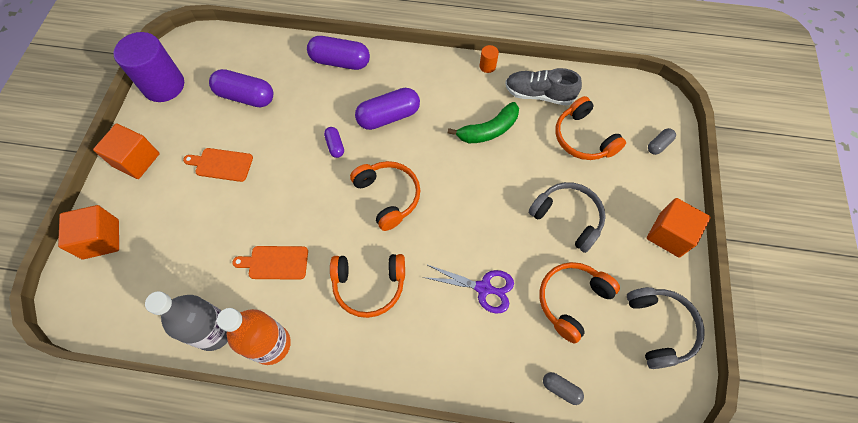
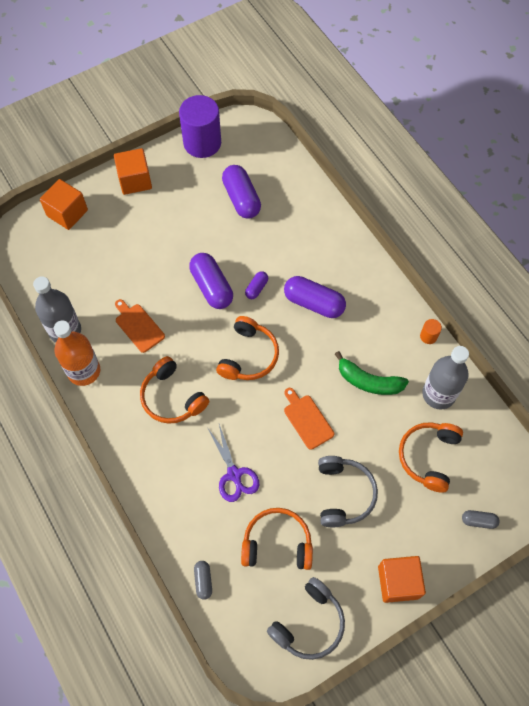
camera: 50 degrees right, 0 degrees up
orange cutting board [183,148,253,182] -> orange cutting board moved to [284,388,334,450]
purple capsule [307,36,370,70] -> purple capsule moved to [189,253,233,309]
grey shoe [505,68,582,106] -> grey bottle [422,346,469,409]

